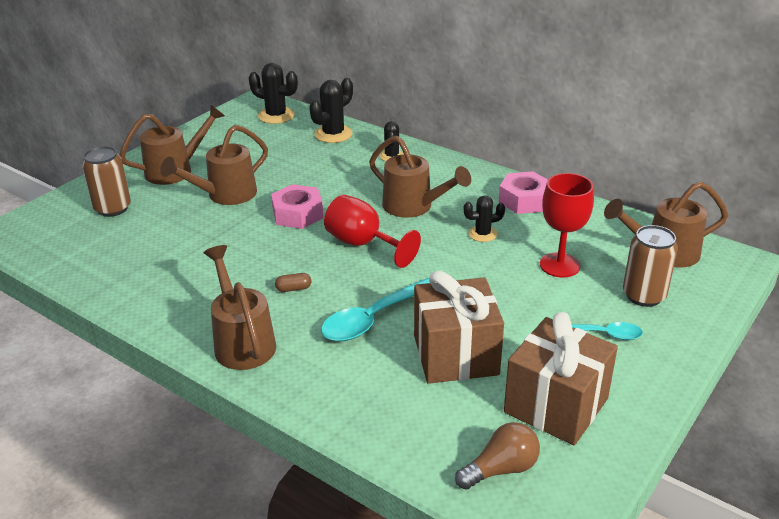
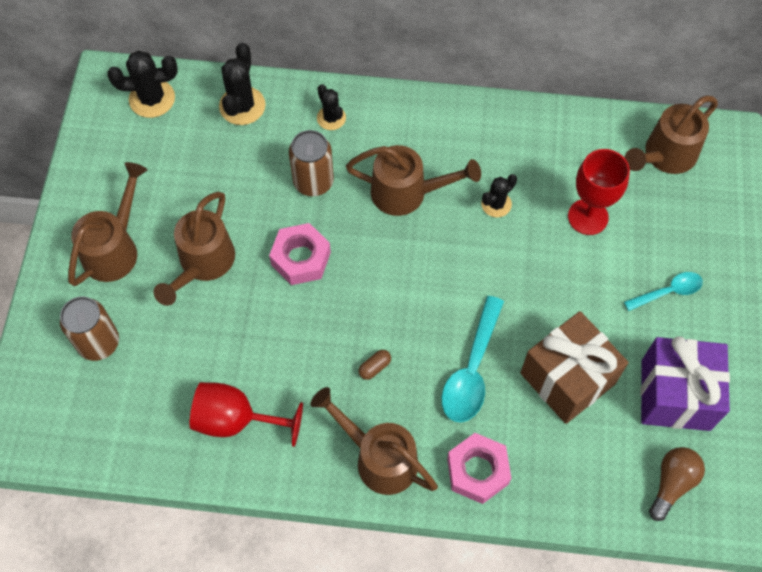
camera: 30 degrees left, 30 degrees up
red goblet [324,195,421,268] -> red goblet moved to [190,382,303,447]
pink nut [498,172,548,214] -> pink nut moved to [447,433,511,504]
brown gift [504,312,618,445] -> purple gift [641,336,730,431]
brown can [623,225,678,307] -> brown can moved to [289,130,334,196]

